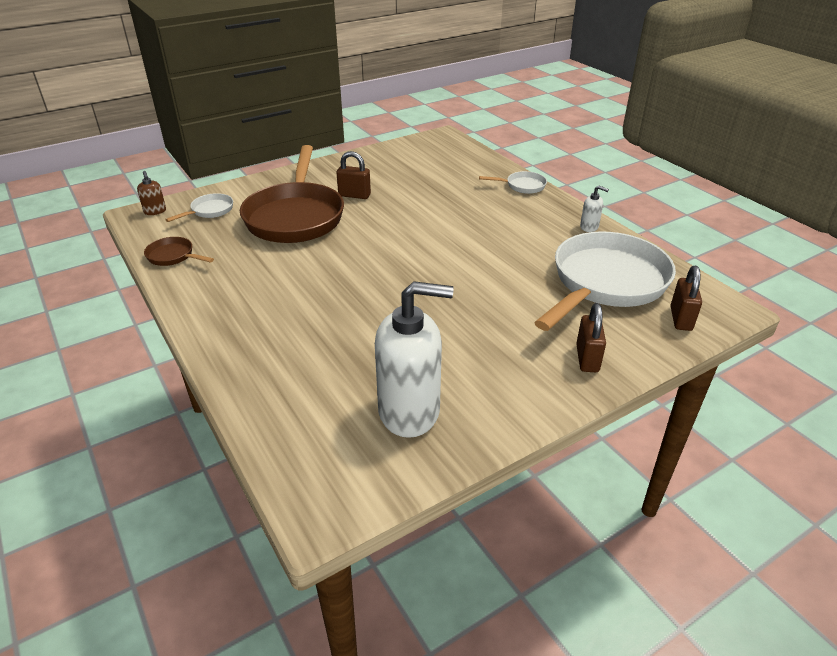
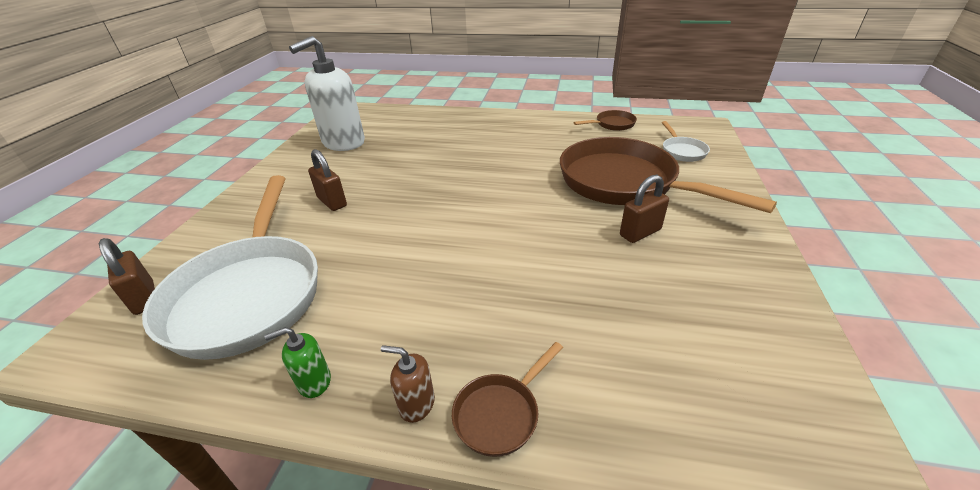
camera: 135 degrees right, 0 degrees up
brown soap dispenser [137,171,166,215] -> brown soap dispenser moved to [381,345,435,423]
white pan [479,171,547,194] -> brown pan [452,342,563,457]
brown padlock [576,303,606,372] -> brown padlock moved to [308,149,347,211]
white soap dispenser [580,186,609,232] -> green soap dispenser [265,327,331,398]

